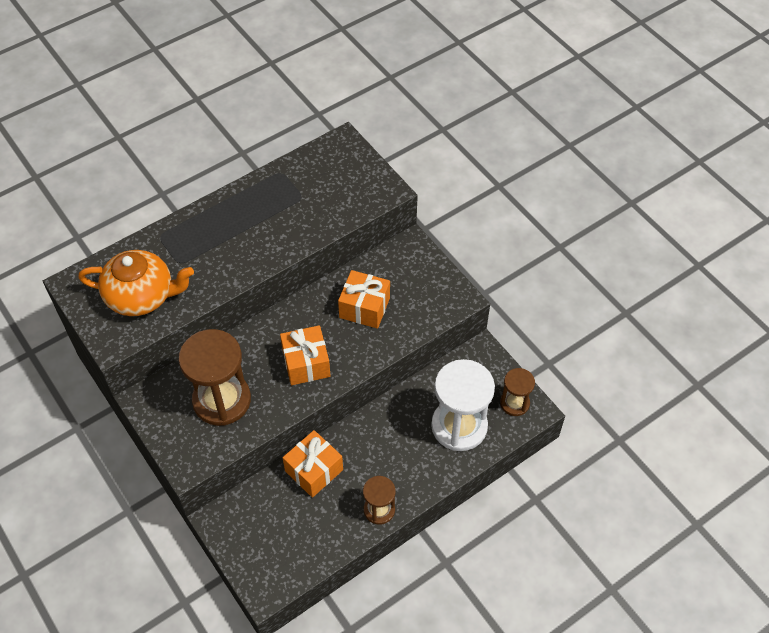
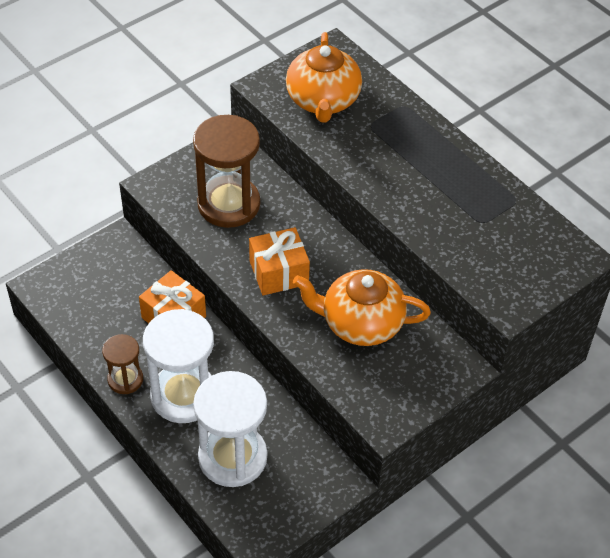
camera: 85 degrees right, 5 degrees down
orange gift [338,270,390,329] -> orange teapot [293,269,431,346]
brown hourglass [500,368,535,416] -> none
none -> white hourglass [143,309,214,423]

